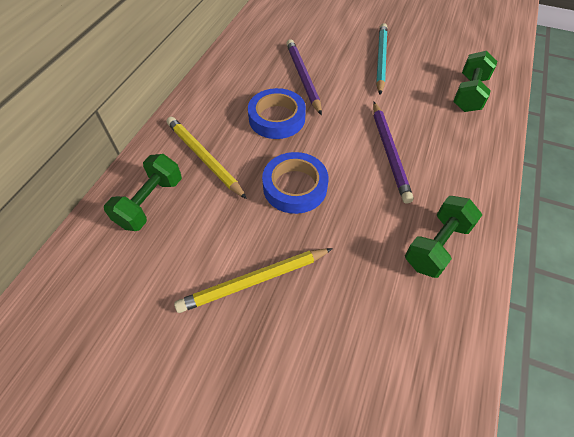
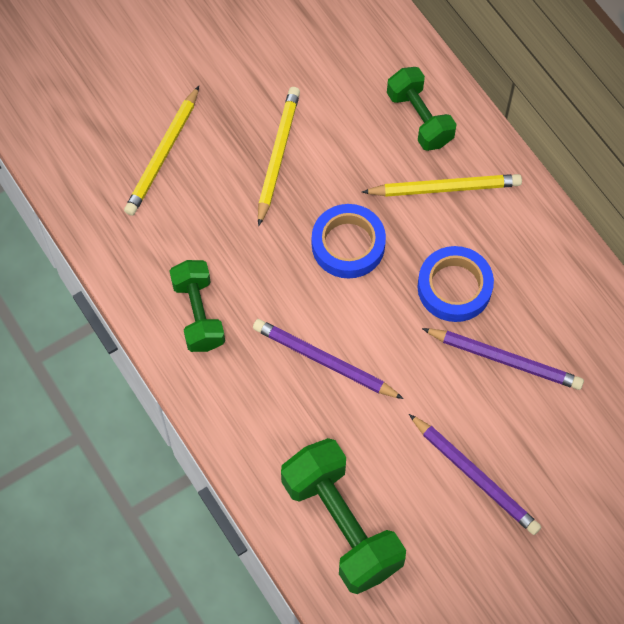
camera: 125 degrees right, 10 degrees up
turquoise pencil [376,23,388,95] -> purple pencil [409,414,541,535]
green dumbbell [453,51,497,112] -> green dumbbell [281,438,406,594], size x1.57
none -> yellow pencil [124,86,199,216]

